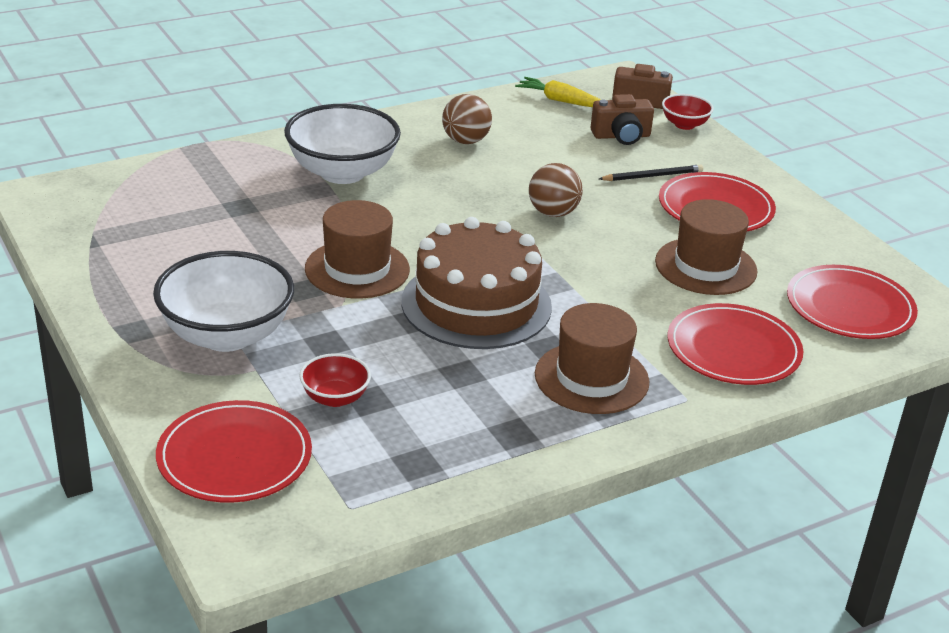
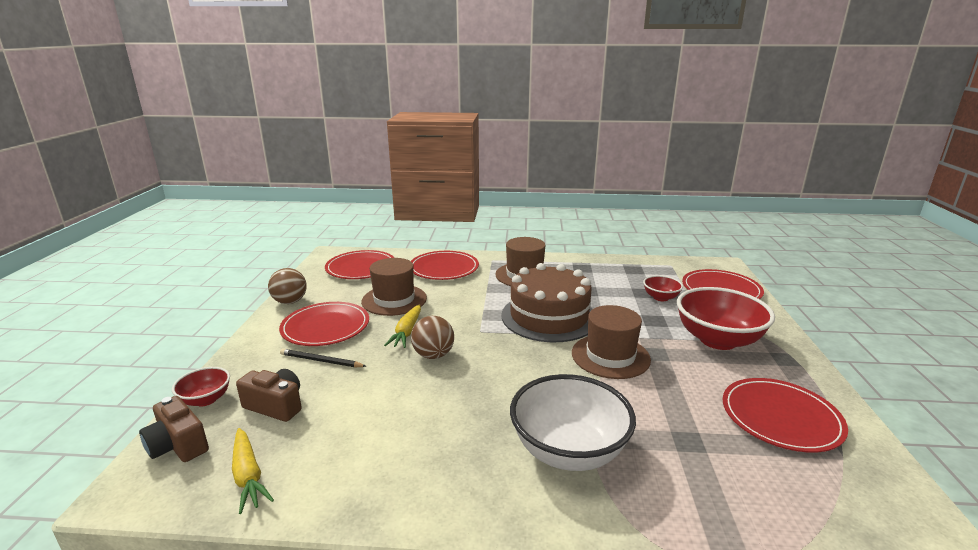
camera: 145 degrees left, 10 degrees down
white bowl [153,251,294,352] -> red bowl [677,287,775,350]
brown ball [442,94,492,144] -> brown ball moved to [268,268,307,304]
none -> yellow carrot [384,304,421,348]
none -> red plate [723,378,848,453]

